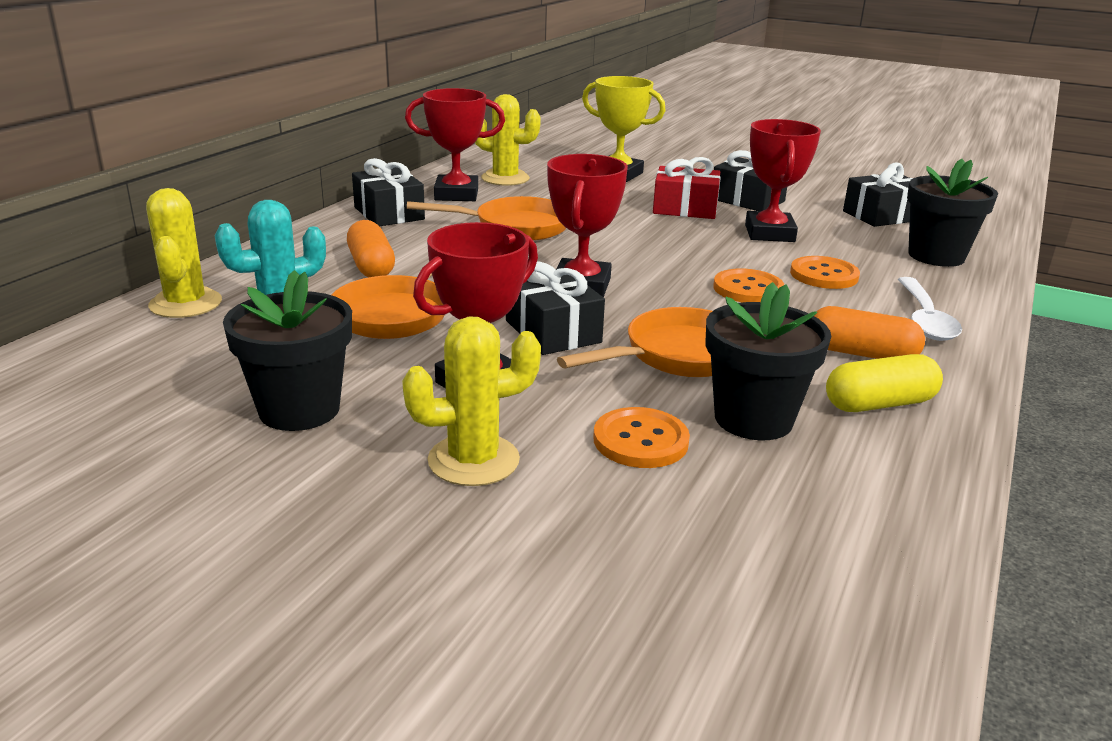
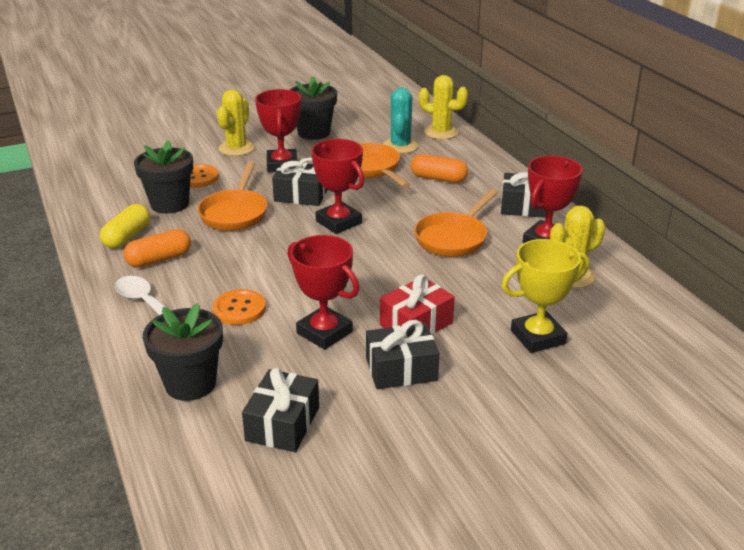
camera: 130 degrees right, 5 degrees up
orange button [713,269,784,302] -> none

